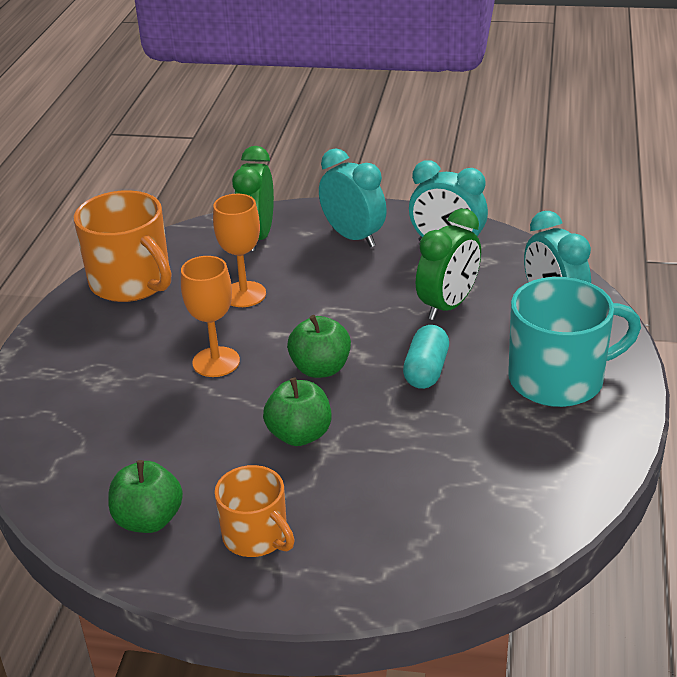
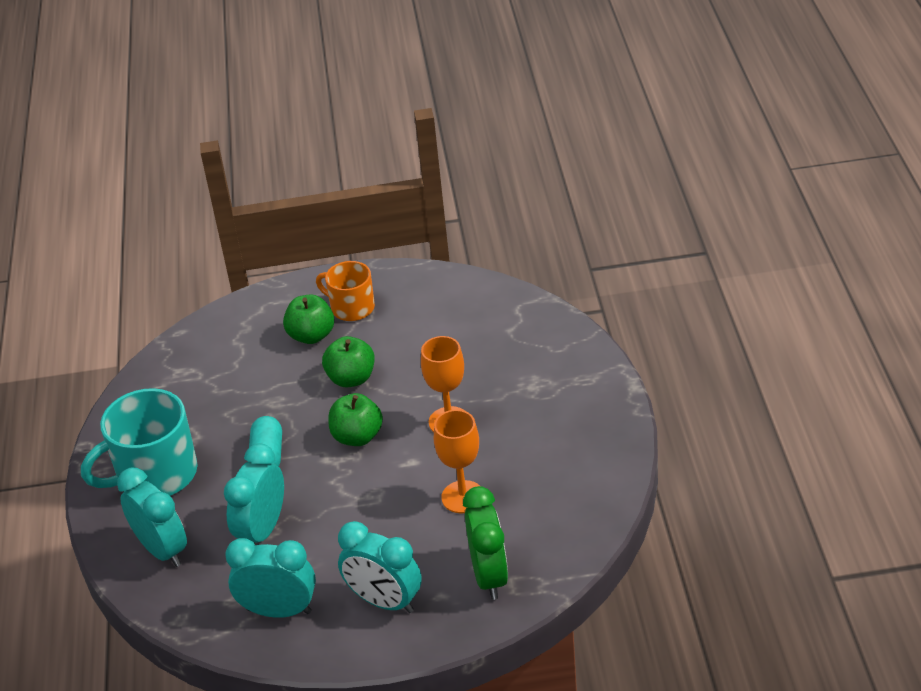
camera: 165 degrees right, 5 degrees up
orange mug [74,190,171,302] -> none
green apple [108,460,183,533] -> green apple moved to [283,294,334,344]
green clock [416,208,481,320] -> turquoise clock [224,443,284,544]

